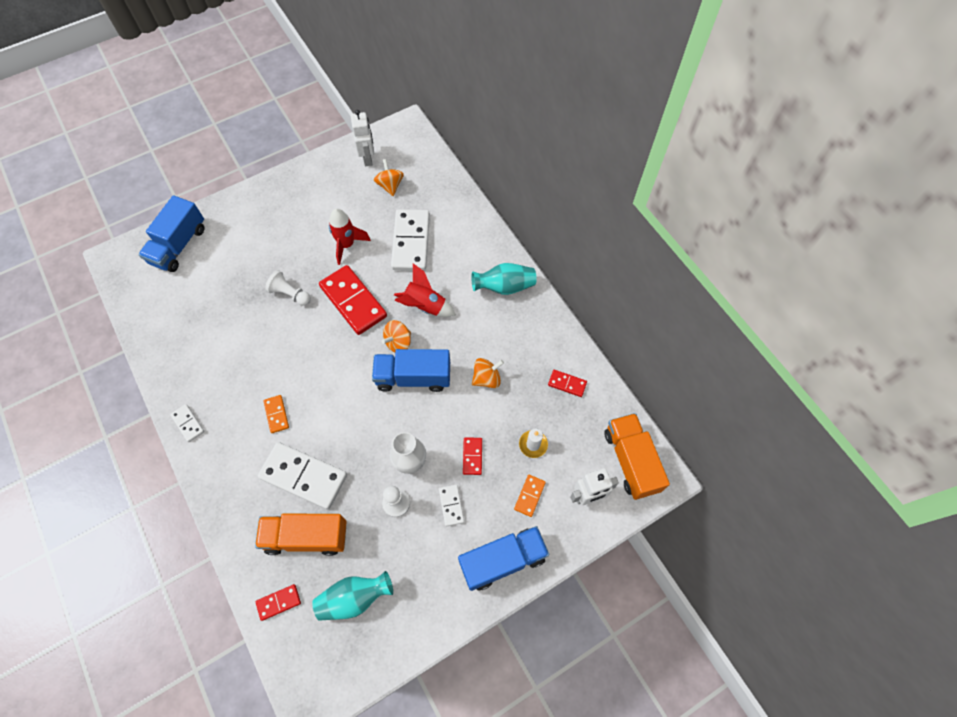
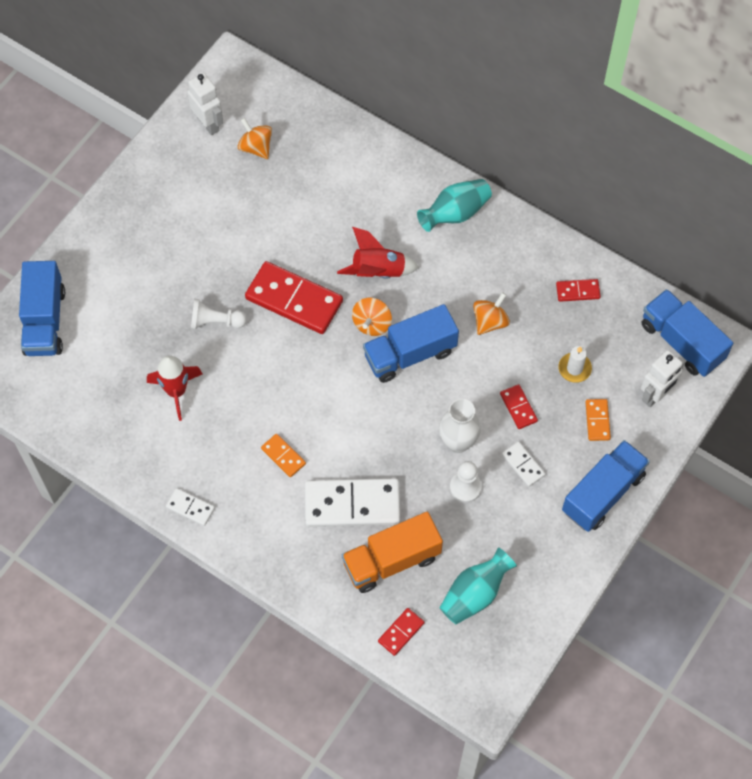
camera: 25 degrees left, 0 degrees up
red rocket [329,209,371,265] -> red rocket moved to [147,355,203,421]
white domino [391,209,430,271] -> none
orange truck [605,413,670,500] -> blue truck [642,289,733,377]

